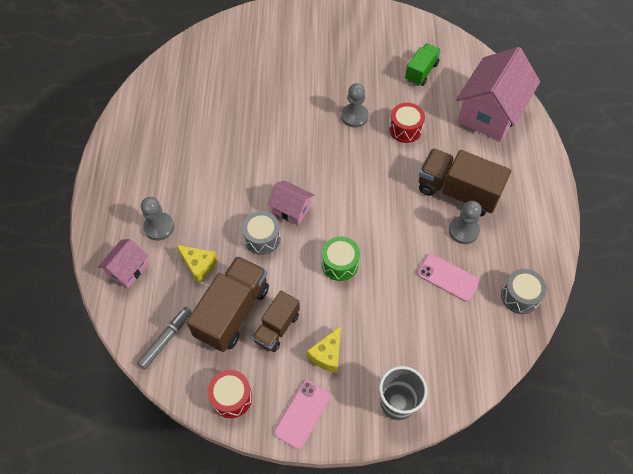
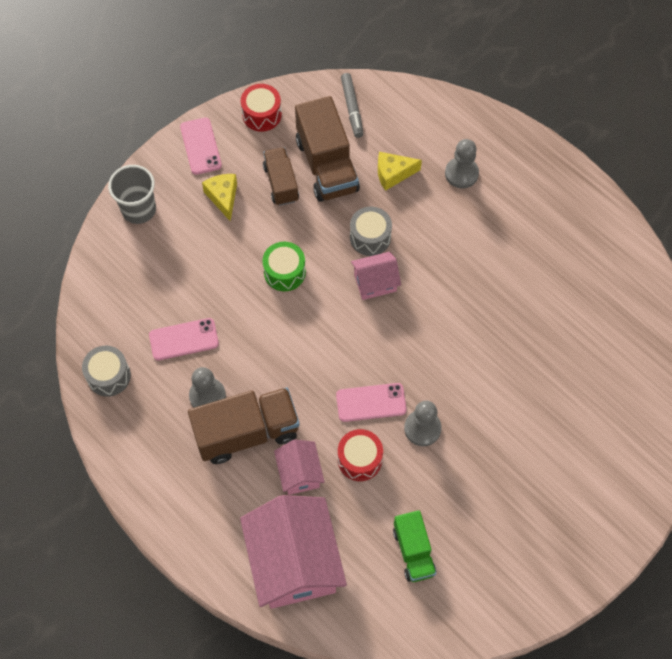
camera: 135 degrees right, 5 degrees up
pink house [98,239,148,288] -> pink house moved to [274,440,325,495]
none -> pink phone [336,383,407,422]

